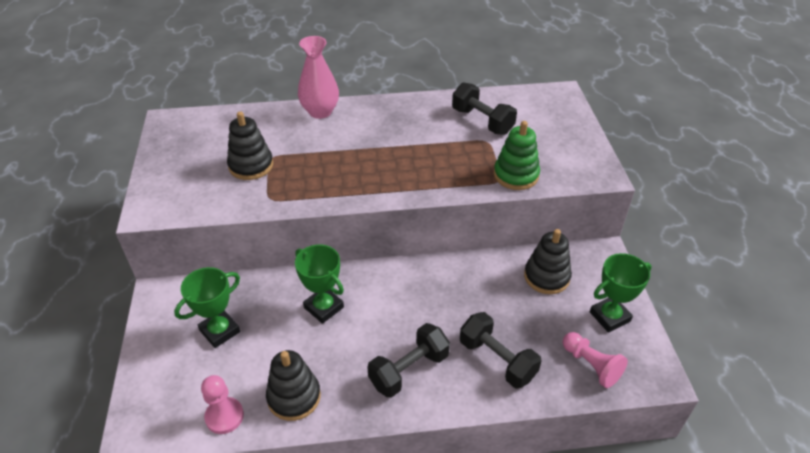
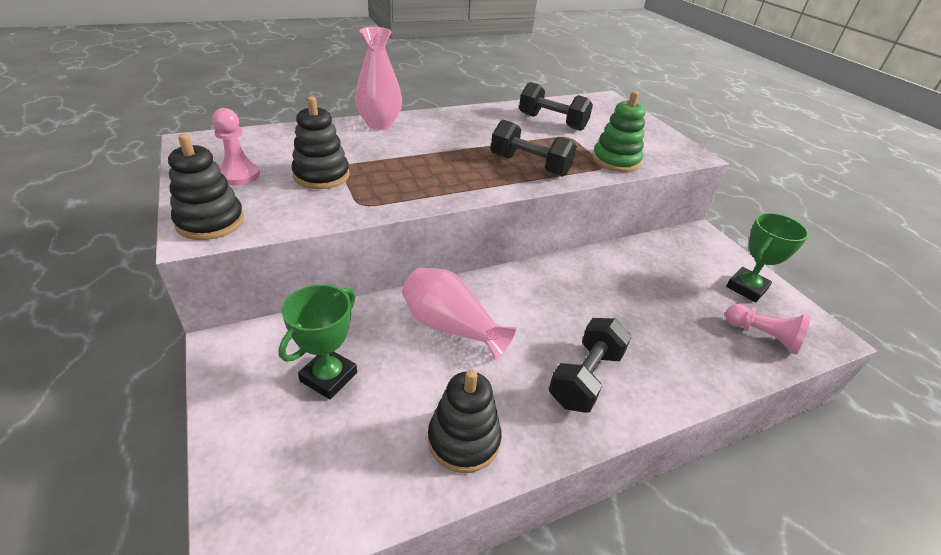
camera: 20 degrees left, 5 degrees down
pink pawn [201,375,244,434] -> pink pawn moved to [212,108,260,185]
green trophy [295,245,344,324] -> pink vase [402,268,517,360]
black dumbbell [460,312,542,388] -> black dumbbell moved to [491,120,577,177]
black stacking toy [524,229,572,294] -> black stacking toy moved to [168,134,244,240]

